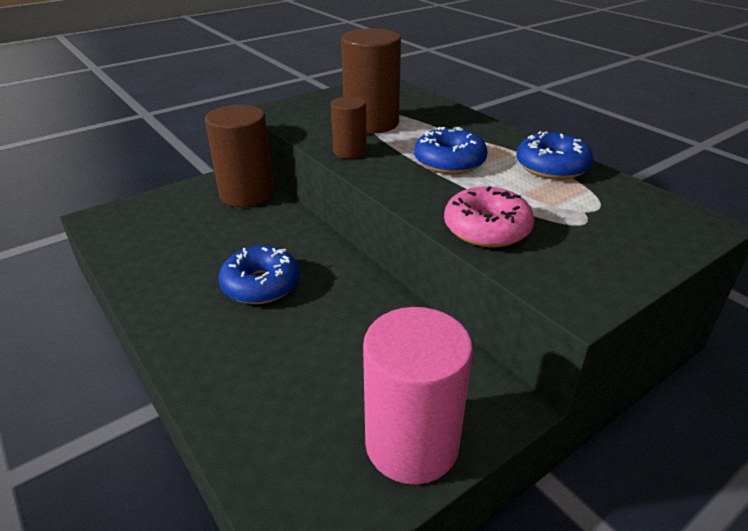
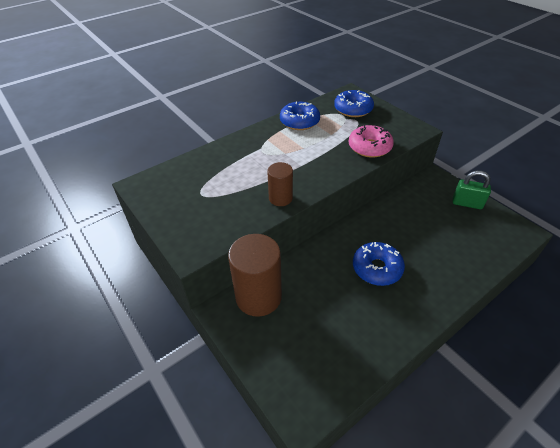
camera: 90 degrees left, 10 degrees up
brown cylinder [341,29,401,134] -> none
pink cylinder [363,307,473,485] -> green padlock [453,171,491,209]
blue donut [414,127,488,174] -> blue donut moved to [334,90,374,117]

